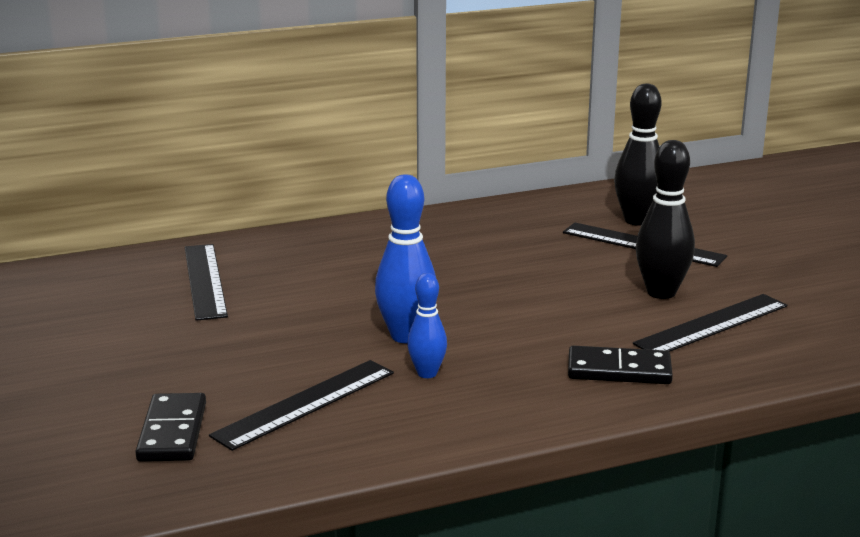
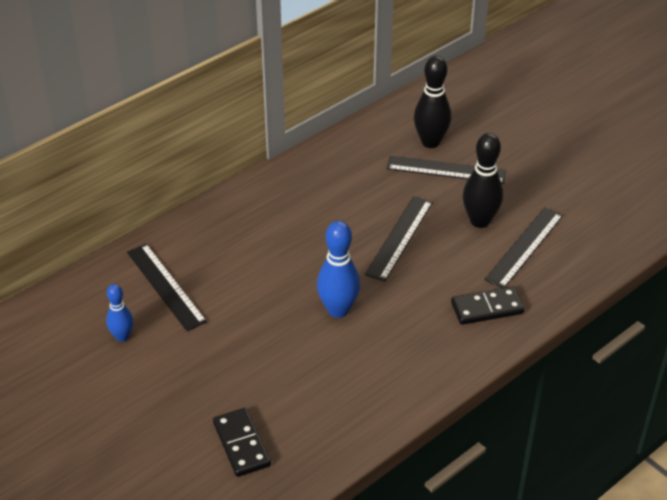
camera: 20 degrees left, 20 degrees up
black ruler [209,360,394,451] -> black ruler moved to [365,196,433,281]
blue bowling pin [407,273,447,378] -> blue bowling pin moved to [106,284,133,342]

